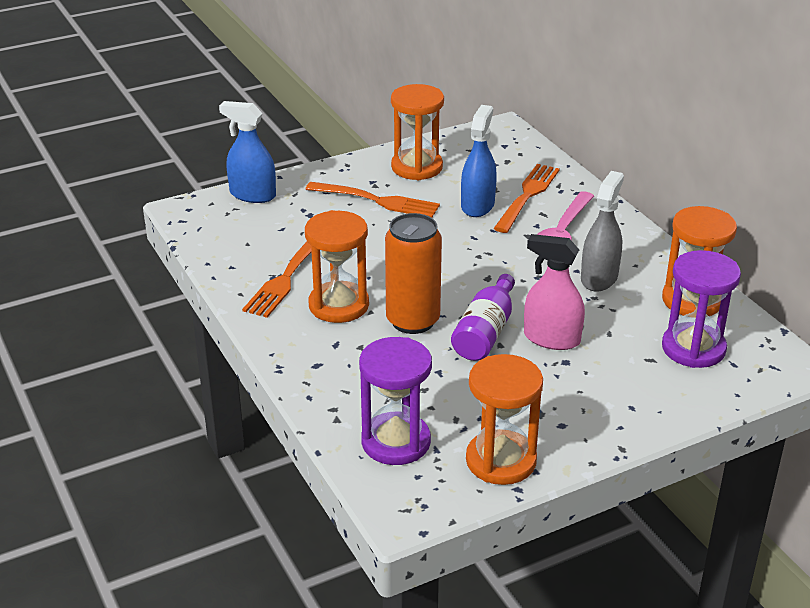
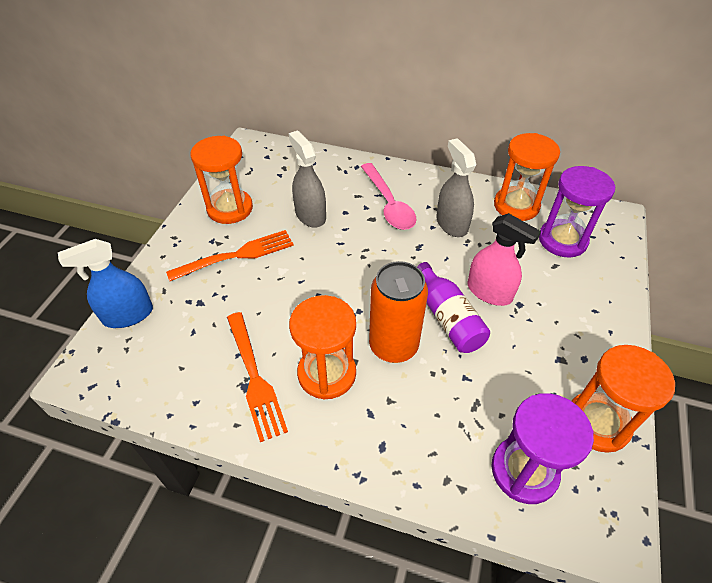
camera: 45 degrees left, 15 degrees up
blue spray bottle [461,105,497,217] -> grey spray bottle [289,130,326,228]
orange fork [494,164,560,233] -> none
pink spray bottle [524,234,585,350] -> pink spray bottle turned 120 degrees counterclockwise [468,213,541,306]

